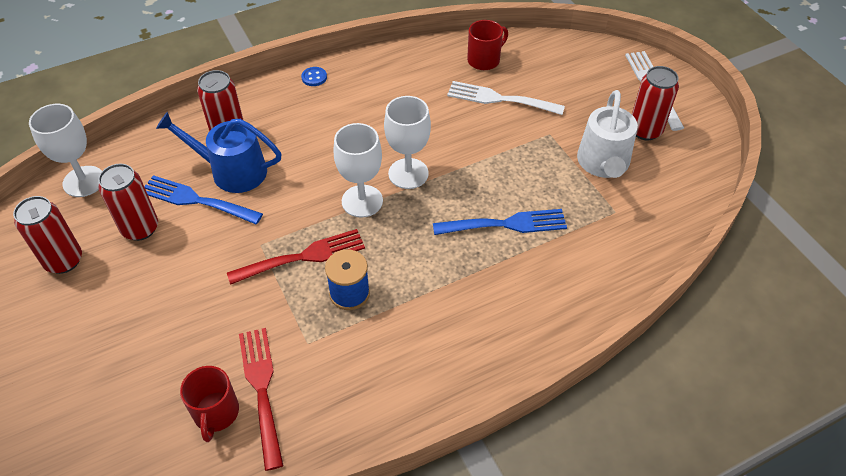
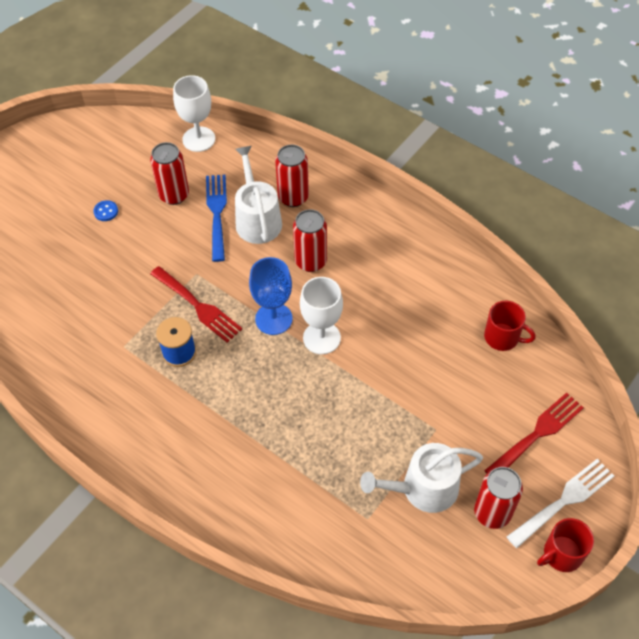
camera: 65 degrees right, 5 degrees up
red can [13,196,82,274] -> red can moved to [293,209,327,272]
blue watering can [156,112,281,193] -> white watering can [235,146,282,244]
red mug [180,366,239,442] -> red mug moved to [537,518,594,572]
red fork [239,328,284,471] -> red fork moved to [484,393,584,473]
blue button [301,67,327,86] -> blue button moved to [93,200,118,221]
white goblet [333,123,383,218] -> blue goblet [249,257,293,335]
blue fork [433,209,567,235] -> none
white fork [447,81,565,115] -> none

